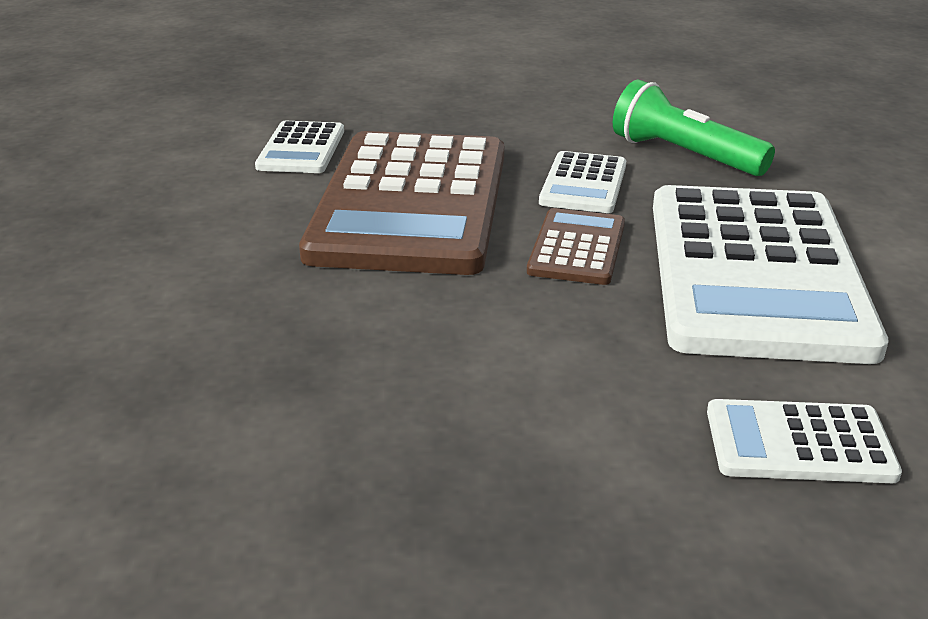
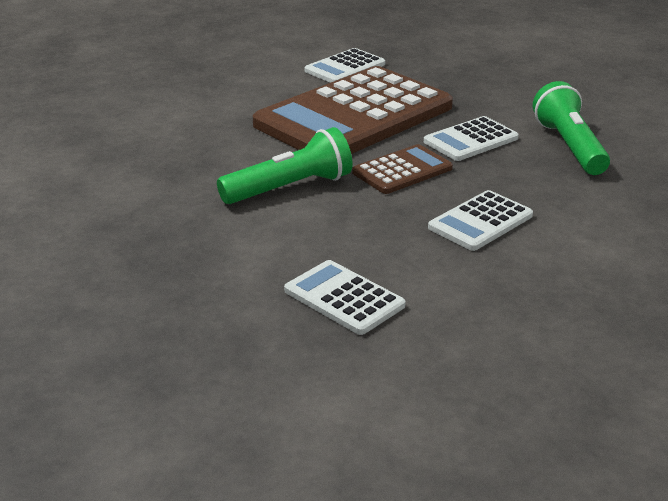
camera: 40 degrees right, 0 degrees up
white calculator [653,185,889,364] -> white calculator [428,190,533,251], size x0.45
none -> green flashlight [217,127,352,204]

